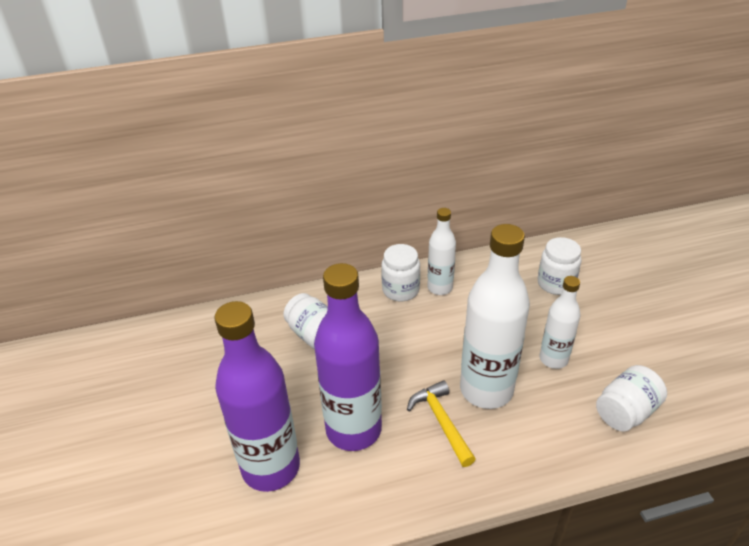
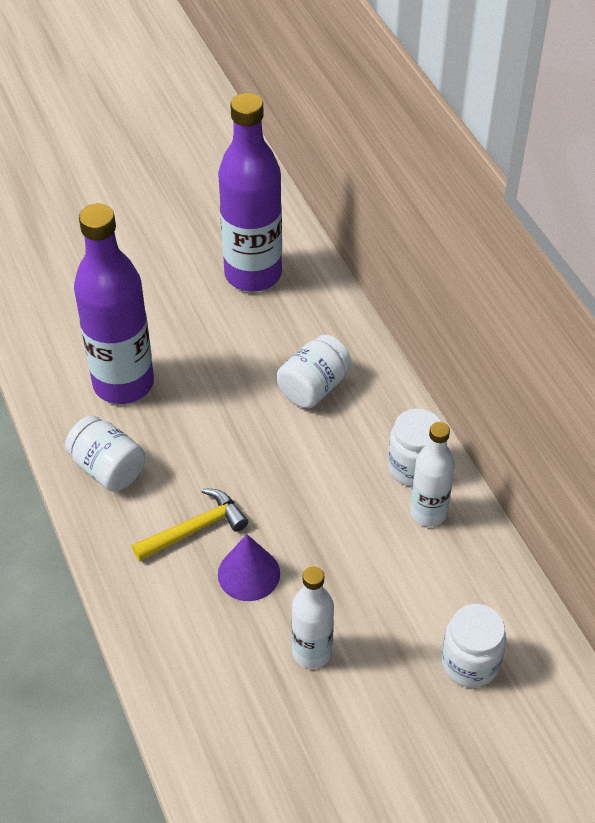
camera: 80 degrees right, 10 degrees up
purple bottle [314,263,382,451] -> purple bottle moved to [218,93,282,292]
white bottle [460,224,530,409] -> purple cone [218,534,280,601]
white jar [596,365,667,432] -> white jar moved to [65,416,145,492]

